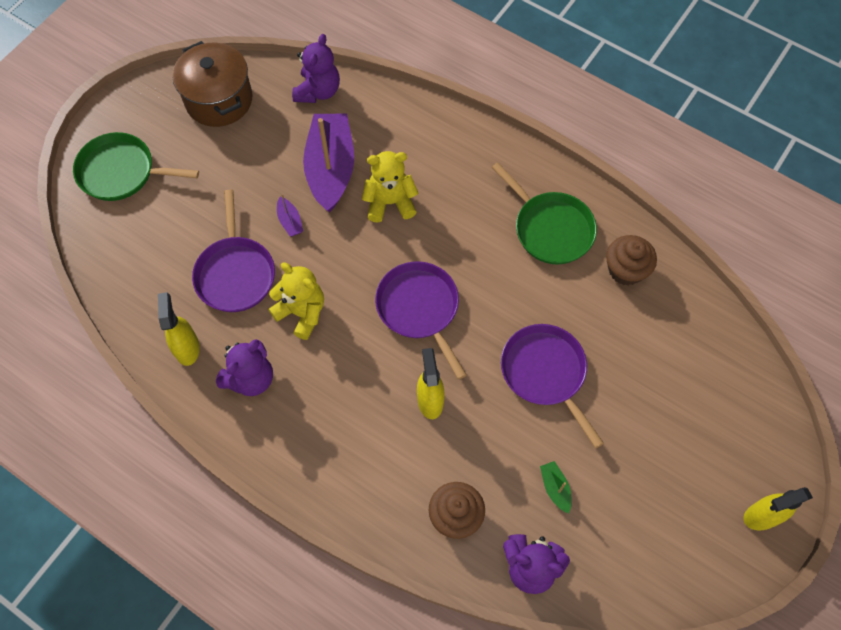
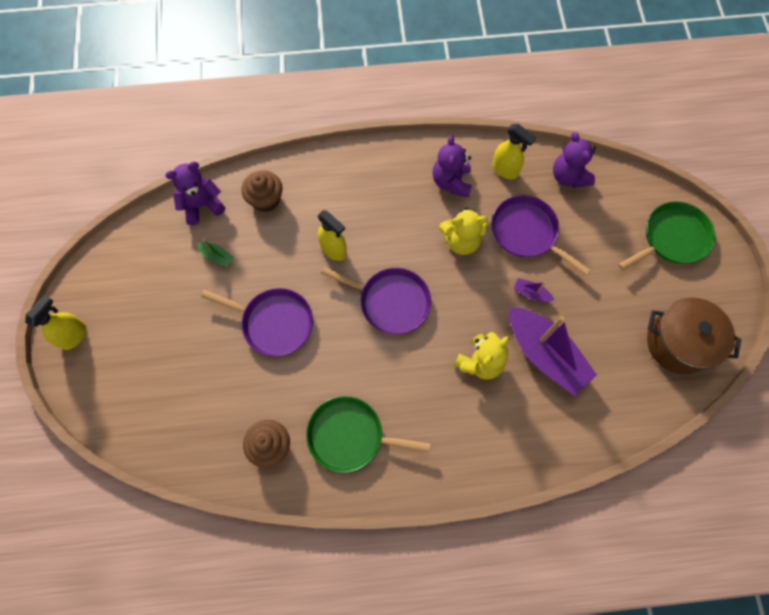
camera: 140 degrees right, 5 degrees up
purple teddy bear [292,34,340,103] -> purple teddy bear moved to [553,132,596,188]

